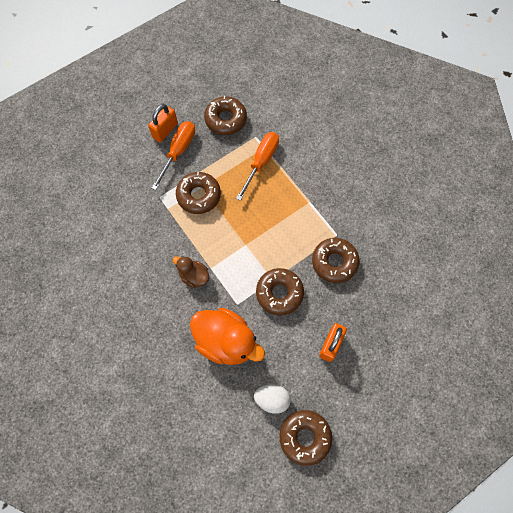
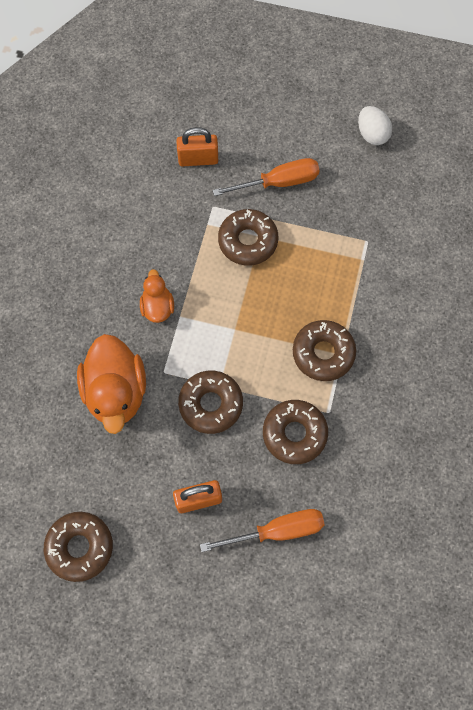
camera: 50 degrees right, 0 degrees up
orange padlock [148,104,178,142] -> orange padlock moved to [176,127,218,166]
brown duck [173,256,209,288] -> orange duck [140,269,174,323]
brown donut [204,96,247,135] -> brown donut moved to [293,320,356,381]
orange screwdriver [236,132,279,201] -> orange screwdriver moved to [200,509,325,552]
white egg [254,384,291,414] -> white egg moved to [358,106,392,145]

